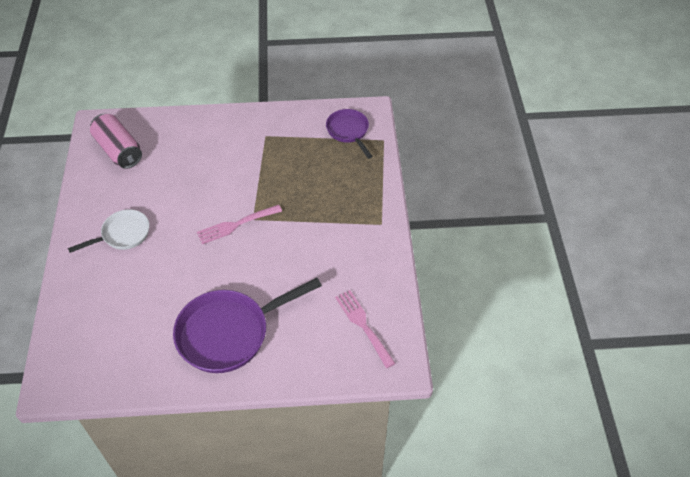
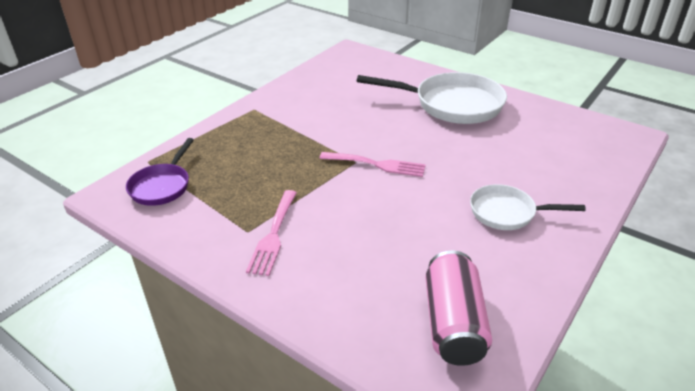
camera: 140 degrees left, 15 degrees down
purple pan [173,278,322,373] -> white pan [357,72,507,124]
pink fork [335,290,396,368] -> pink fork moved to [246,190,297,276]

